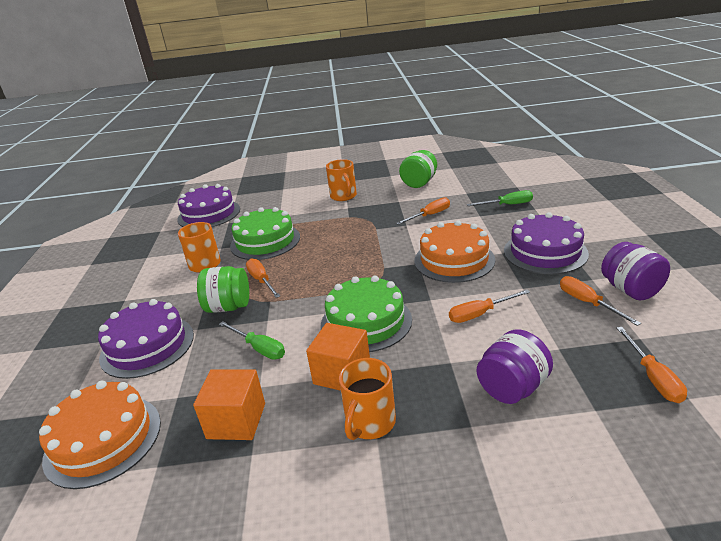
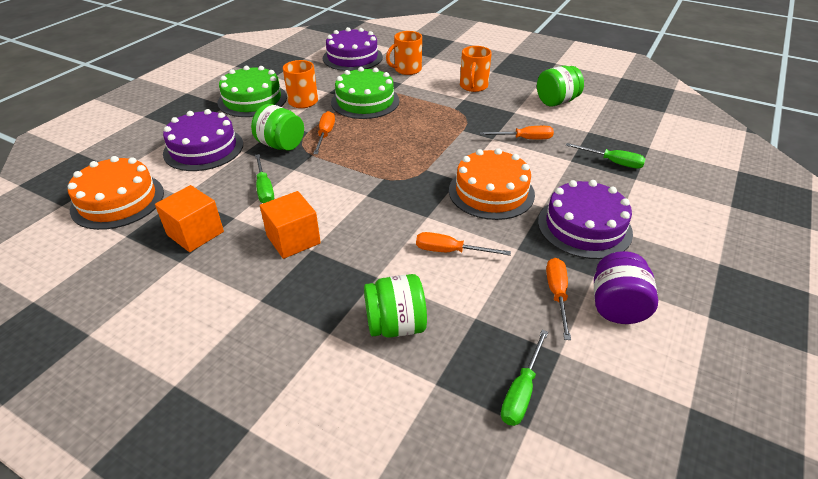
camera: 30 degrees right, 10 degrees up
green cake [321,276,412,352] -> green cake moved to [218,66,287,117]
orange mug [339,358,396,440] -> orange mug moved to [386,31,422,75]
purple jar [477,329,553,404] -> green jar [364,274,427,338]
orange screwdriver [616,327,687,403] -> green screwdriver [501,330,548,426]

